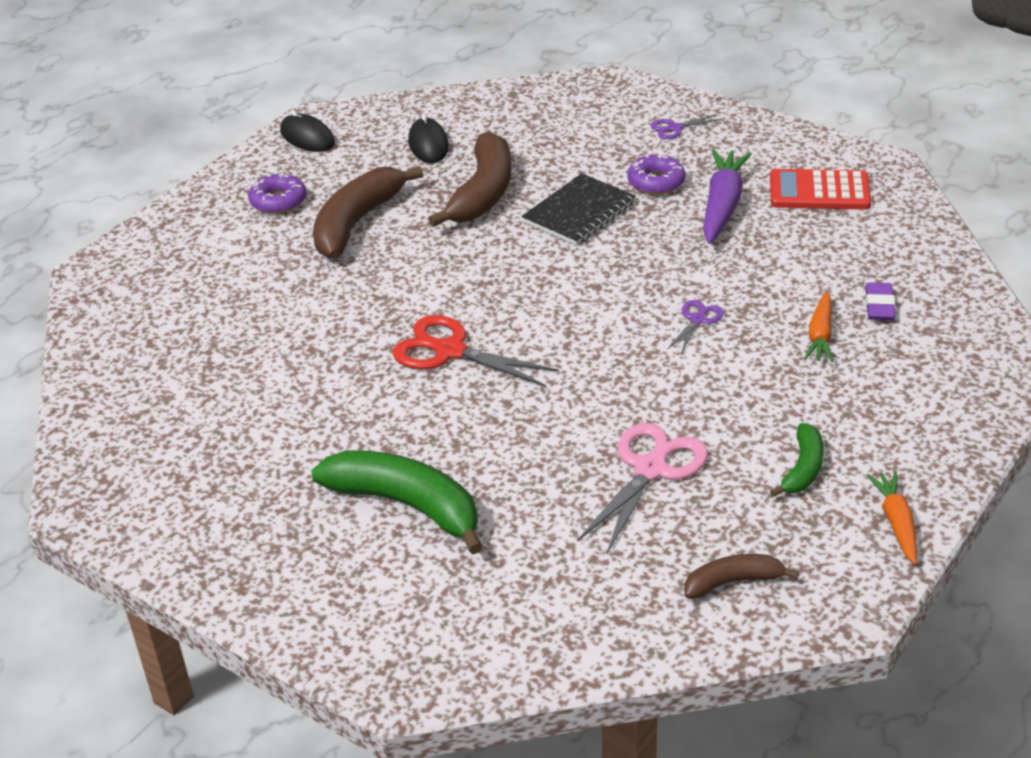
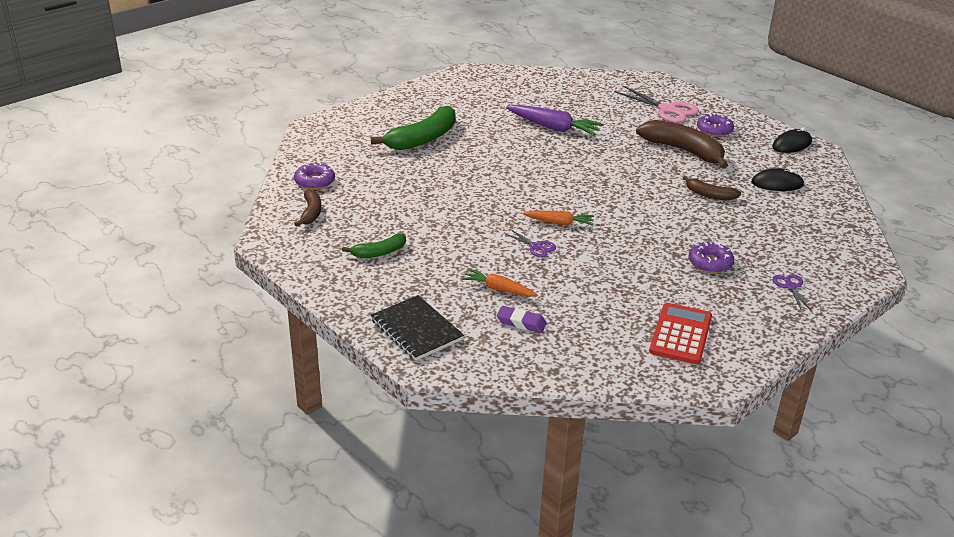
camera: 100 degrees right, 5 degrees down
red scissors [393,315,559,387] -> none
brown banana [428,131,511,227] -> brown banana [683,176,741,200], size x0.54
black notebook [521,173,636,245] -> black notebook moved to [371,295,464,361]
pink scissors [577,423,708,553] -> pink scissors moved to [614,86,699,123]
purple carrot [703,149,752,244] -> purple carrot moved to [506,105,604,136]
green banana [770,423,824,497] -> green banana turned 60 degrees counterclockwise [342,234,406,258]
orange carrot [866,471,917,565] -> orange carrot moved to [522,211,594,226]
none -> purple donut [294,163,335,190]

